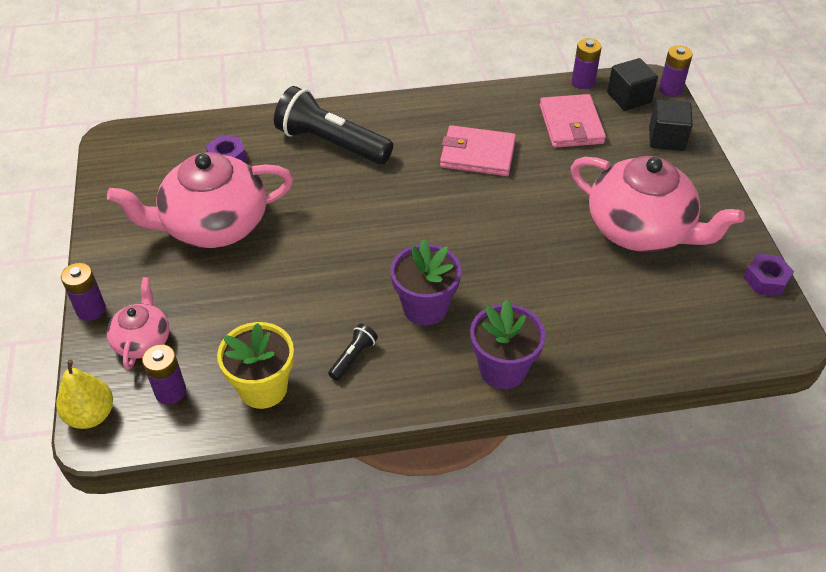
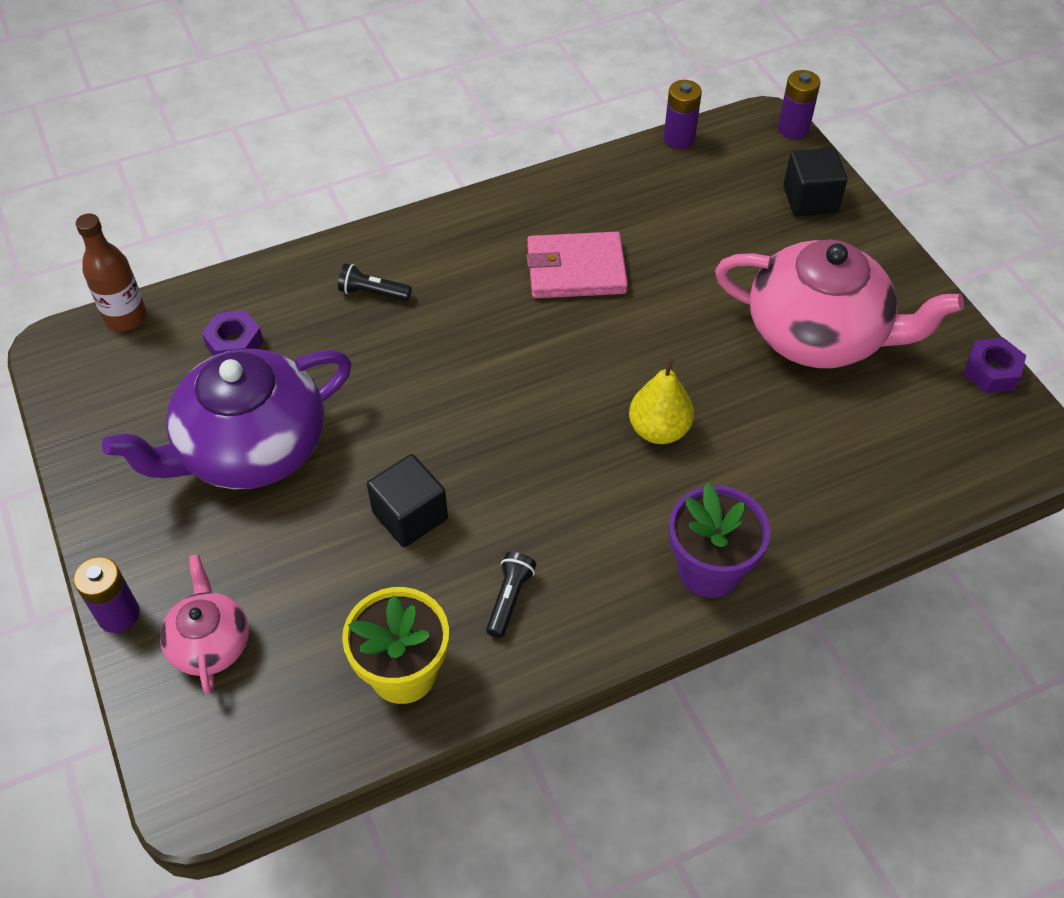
camera: 15 degrees left, 5 degrees up
yellow pear [56,360,113,429] -> yellow pear moved to [629,358,694,444]
pink teapot [107,152,293,248] -> purple teapot [102,349,351,489]
purple battery [142,344,186,405] -> none
black flashlight [274,86,393,164] -> black flashlight [338,263,412,301], size x0.43
purple flower pot [391,239,461,326] -> none
pink wallet [540,94,606,148] -> none
black cube [607,58,658,111] -> black cube moved to [367,454,448,547]
none -> brown bottle [76,213,147,331]

